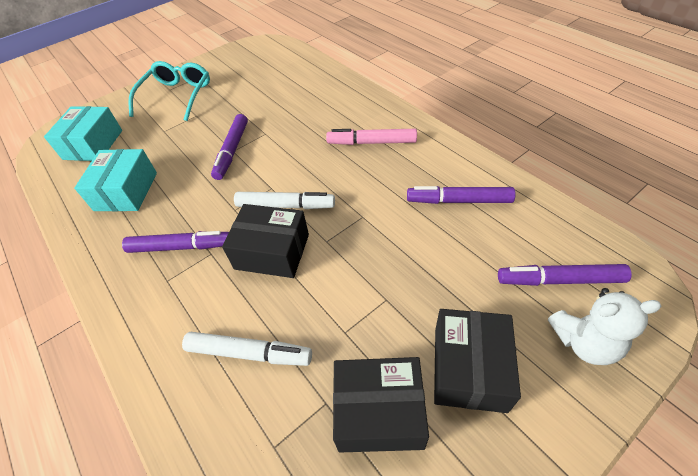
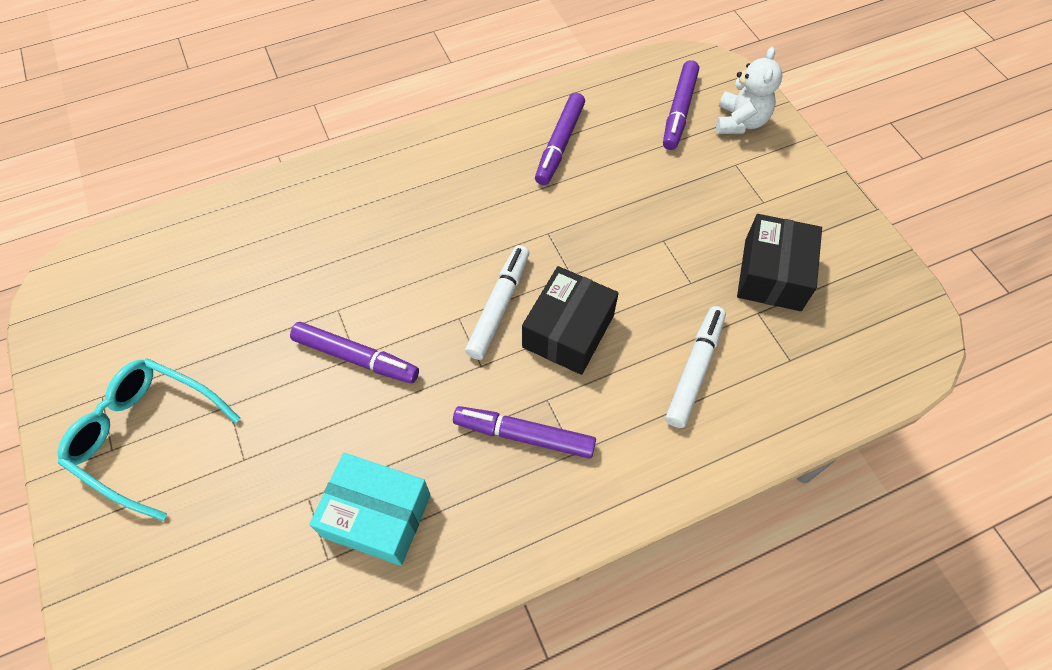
camera: 80 degrees left, 10 degrees up
turquoise box [44,106,122,161] -> none
purple marker [122,231,229,253] -> purple marker turned 90 degrees counterclockwise [453,406,596,459]
pink marker [326,129,417,145] -> none
black box [434,309,521,413] -> none

